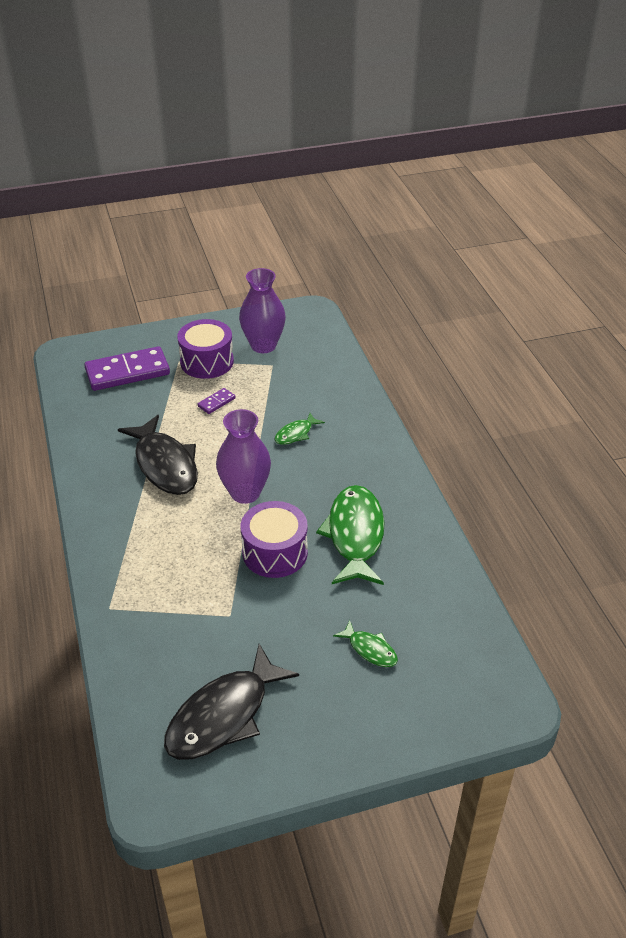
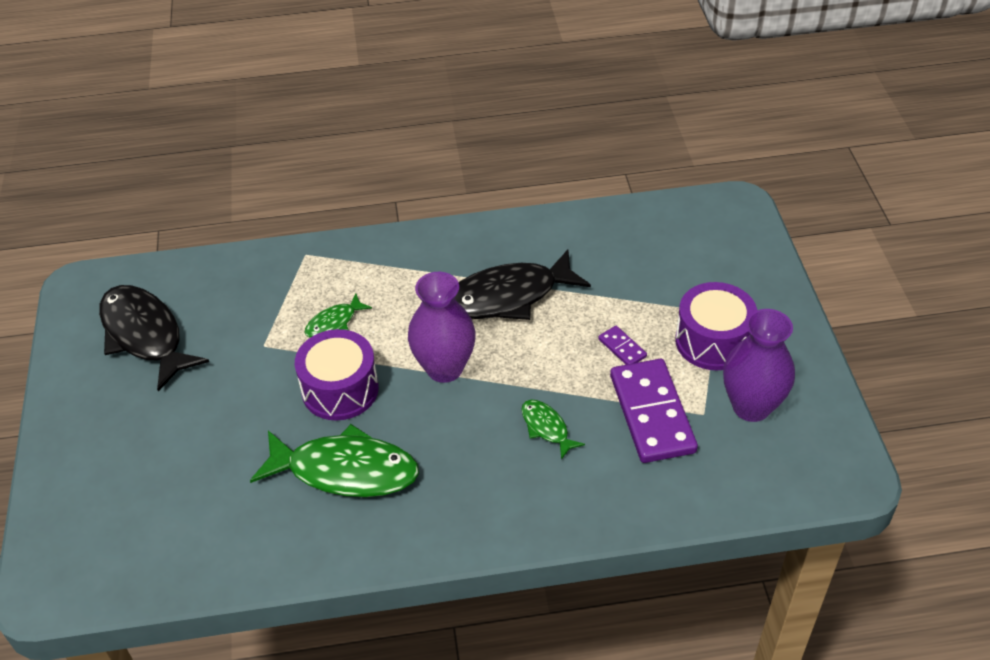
camera: 100 degrees right, 5 degrees up
purple domino [84,346,170,391] -> purple domino moved to [610,359,698,463]
green fish [333,620,398,667] -> green fish moved to [304,294,372,338]

